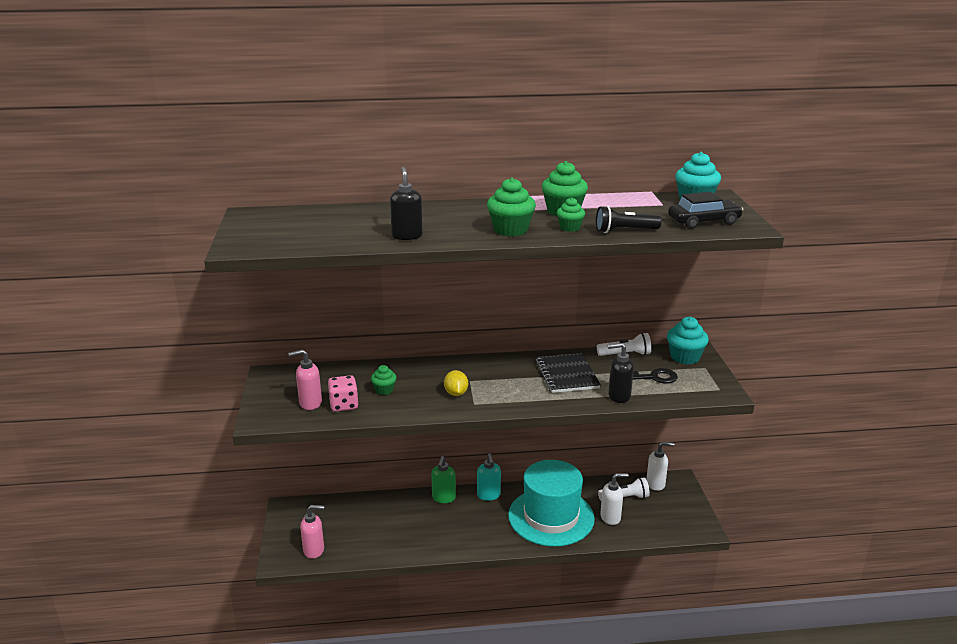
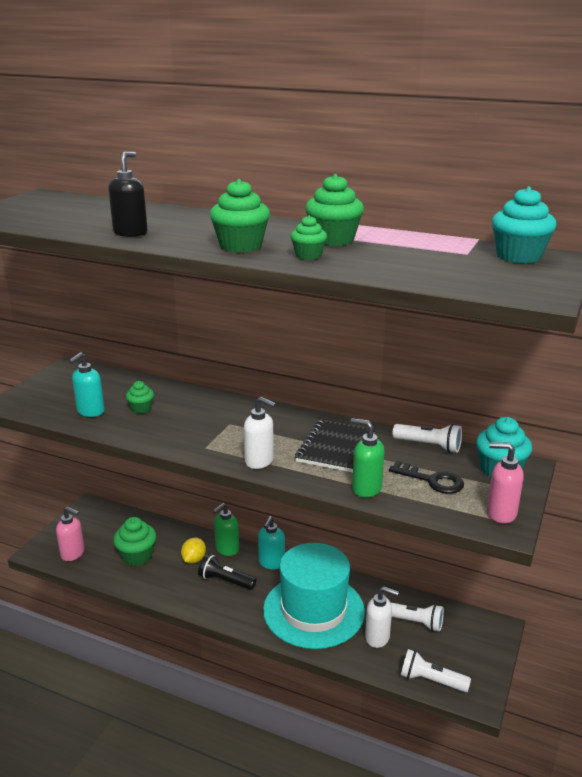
camera: 30 degrees right, 0 degrees up
pink soap dispenser [288,349,322,410] -> pink soap dispenser moved to [487,442,524,524]
pink dice [328,375,359,412] -> turquoise soap dispenser [69,352,105,417]
yellow lemon [444,370,468,396] -> yellow lemon moved to [181,538,206,564]
black flashlight [596,206,662,233] -> black flashlight moved to [198,554,257,590]
black soap dispenser [608,343,634,403] -> green soap dispenser [351,418,384,498]
white soap dispenser [646,441,674,491] -> white soap dispenser moved to [244,397,276,469]
black car [668,192,743,229] -> none
none -> green cupcake [113,517,156,566]
none -> white flashlight [401,649,471,692]

